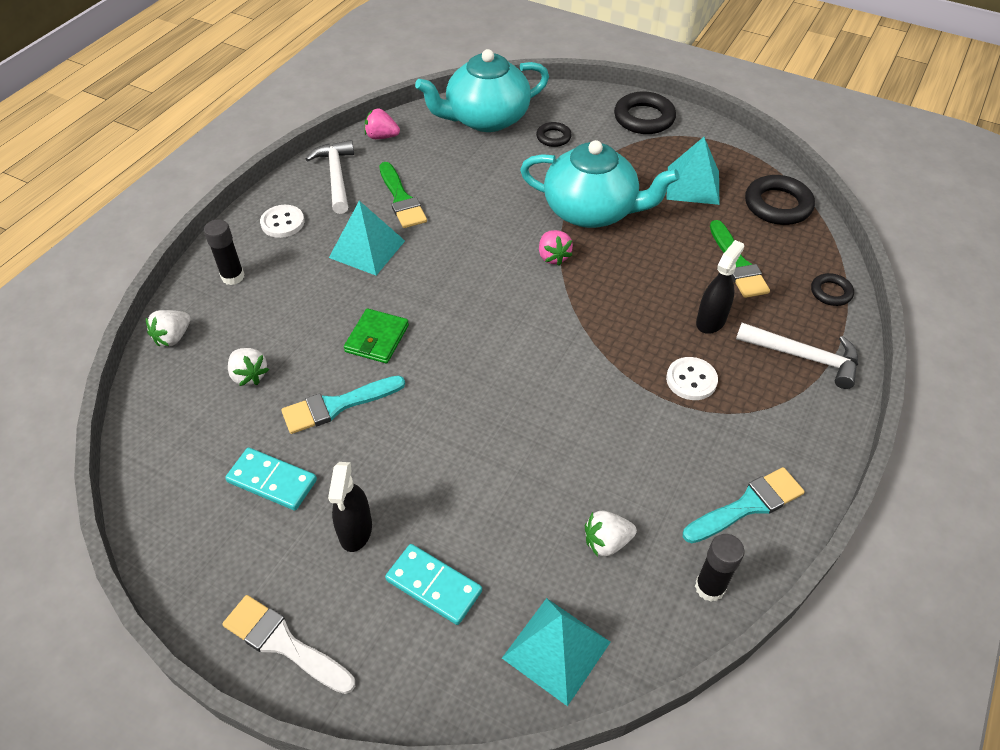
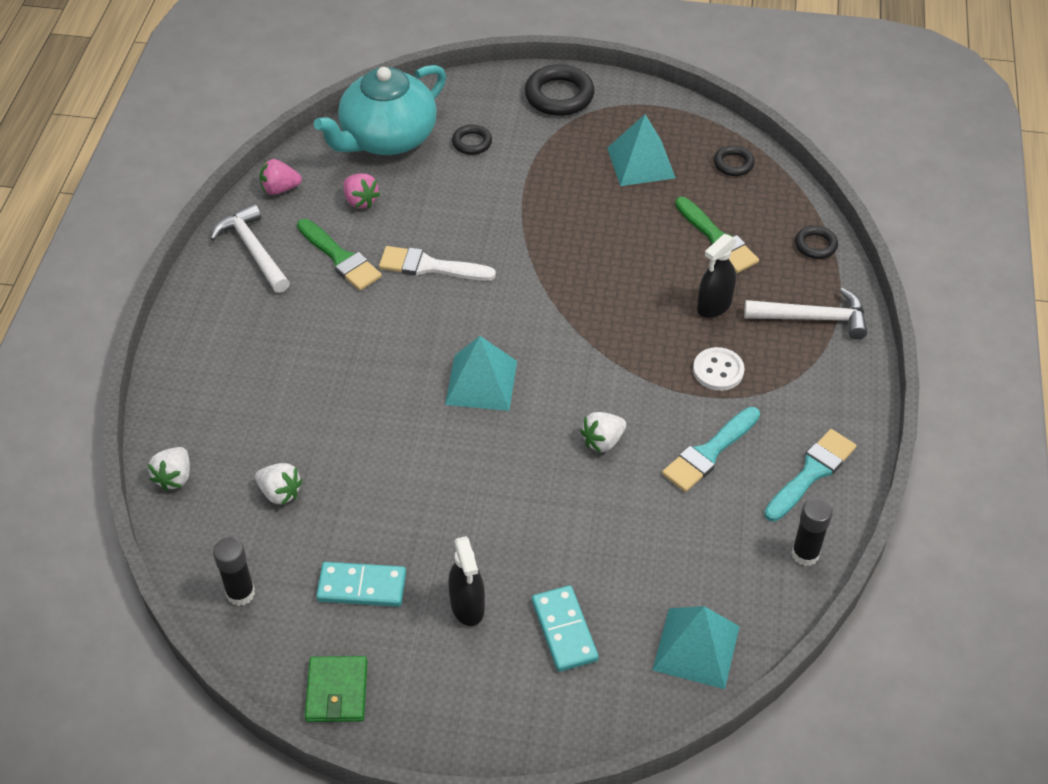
camera: 20 degrees left, 0 degrees up
black glue stick [204,219,244,285] -> black glue stick moved to [213,537,255,606]
white brush [222,595,355,694] -> white brush moved to [379,246,496,281]
white button [260,205,304,238] -> none
turquoise brush [281,376,405,434] -> turquoise brush moved to [662,407,760,492]
turquoise pyramid [329,201,405,275] -> turquoise pyramid moved to [445,336,517,411]
green wallet [344,308,409,363] -> green wallet moved to [305,656,367,722]
turquoise domino [385,544,482,625] -> turquoise domino turned 60 degrees clockwise [532,585,599,672]
turquoise teapot [520,140,680,228] -> none
pink strawberry [539,230,573,266] -> pink strawberry moved to [343,173,380,208]
white strawberry [585,510,637,557] -> white strawberry moved to [580,412,626,453]
black spray bottle [696,240,744,334] -> black spray bottle turned 150 degrees counterclockwise [697,234,737,318]
black ring [745,175,815,225] -> black ring [714,145,755,176], size x0.56

